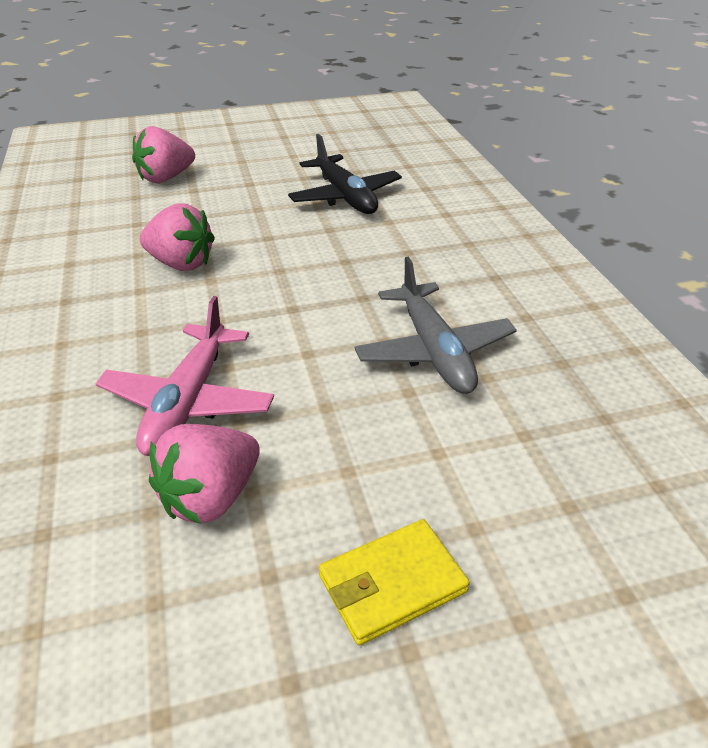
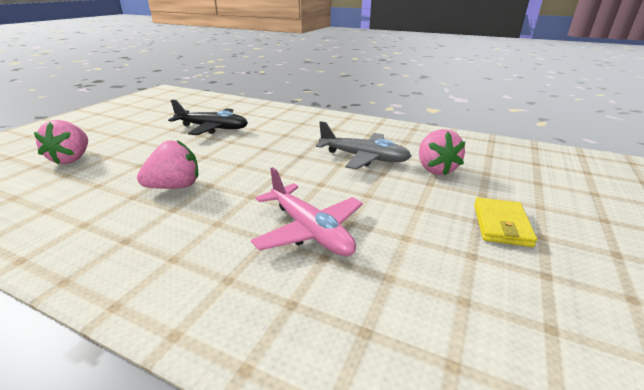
camera: 50 degrees left, 10 degrees down
pink strawberry [149,424,260,524] -> pink strawberry moved to [419,129,465,175]

